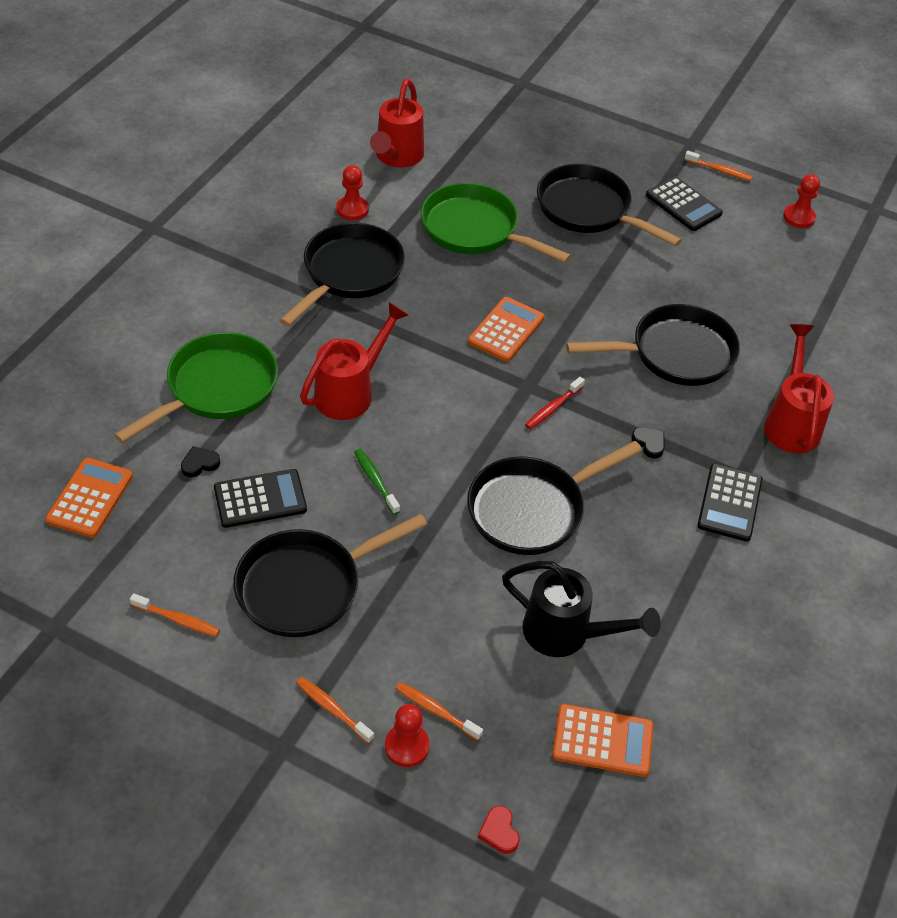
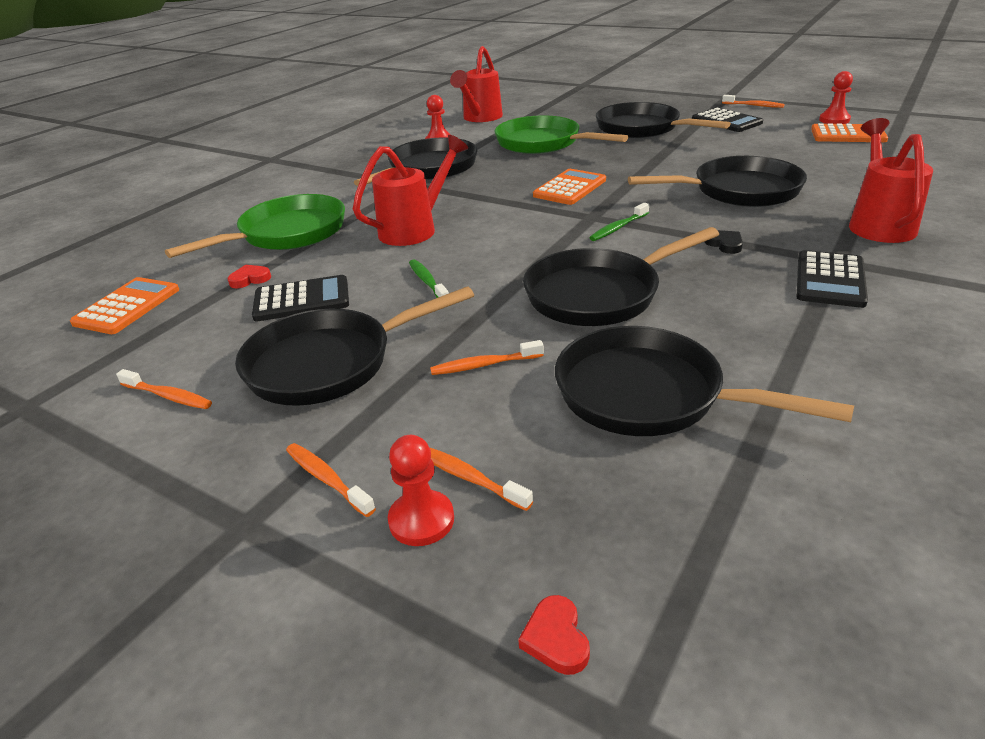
camera: 10 degrees right, 15 degrees down
black heart [181,446,220,477] -> red heart [228,265,271,288]
black watering can [502,561,661,657] -> black pan [555,326,854,436]
red toothbrush [525,377,585,429] -> green toothbrush [589,202,649,241]
orange calculator [552,704,654,777] -> orange calculator moved to [811,123,888,142]
none -> orange toothbrush [430,340,544,375]

